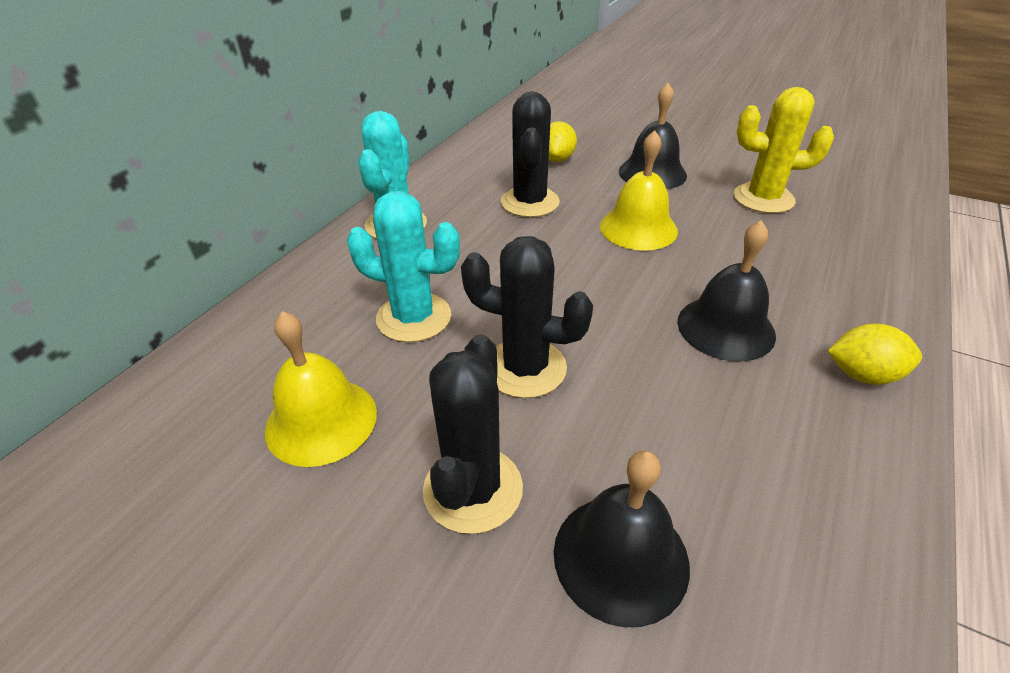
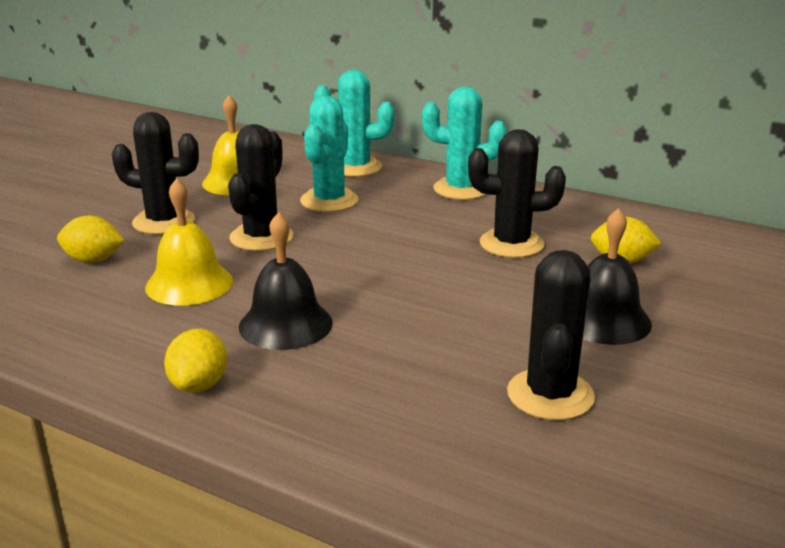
camera: 90 degrees right, 15 degrees down
black bell [554,451,690,627] -> yellow lemon [57,216,125,263]
yellow bell [600,130,678,251] -> yellow bell moved to [145,178,233,306]
yellow cactus [734,87,834,213] -> black cactus [507,250,595,420]
none -> turquoise cactus [314,70,394,177]

